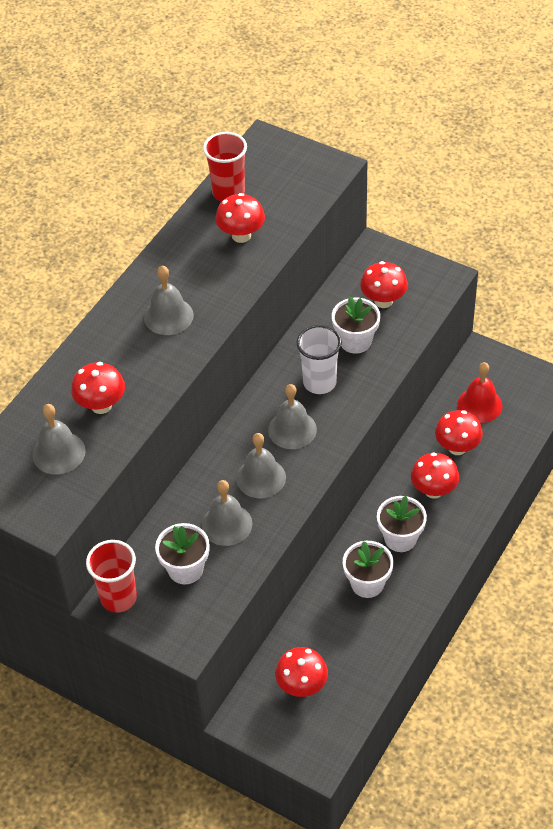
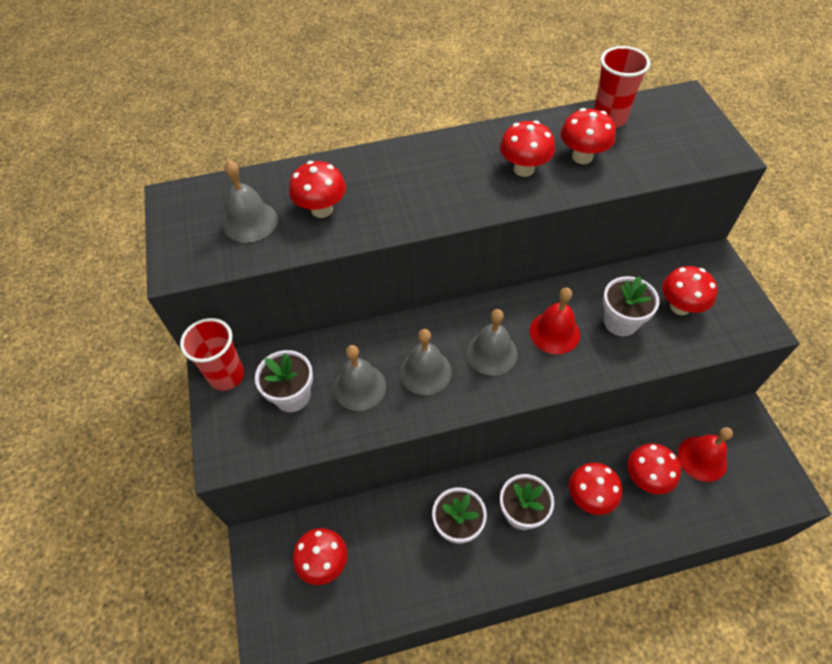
camera: 45 degrees right, 5 degrees up
grey bell [144,265,194,335] -> none
white cup [296,325,342,394] -> red bell [529,288,580,354]
none -> red mushroom [500,120,555,177]

